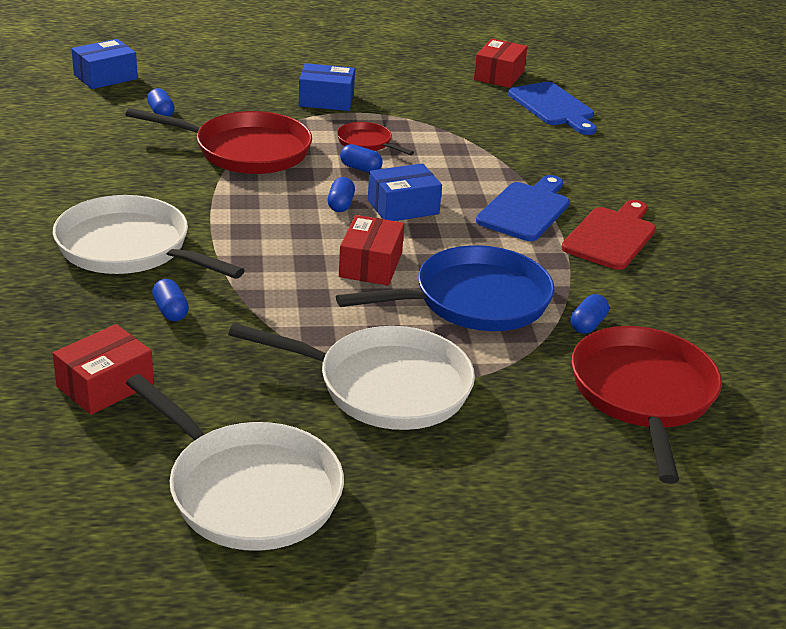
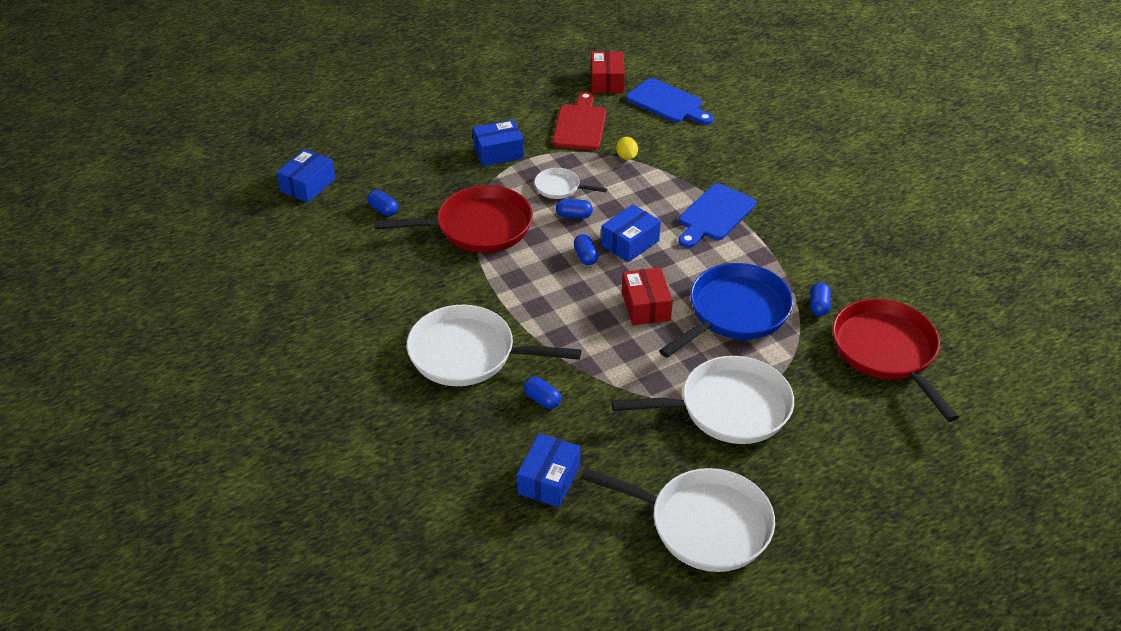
camera: 20 degrees left, 10 degrees up
red box [53,324,154,415] -> blue box [517,433,580,507]
red pan [337,122,414,155] -> white pan [534,168,607,199]
blue cutting board [476,175,570,241] -> blue cutting board turned 150 degrees counterclockwise [679,184,756,248]
red cutting board [561,200,656,270] -> red cutting board moved to [553,92,606,150]
none -> yellow lemon [616,137,638,160]

